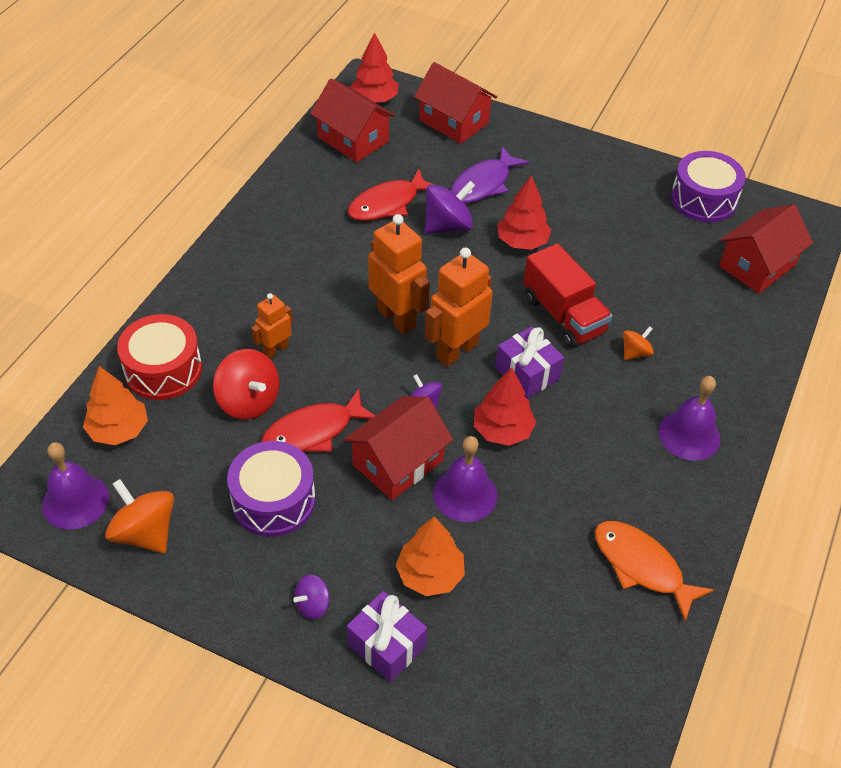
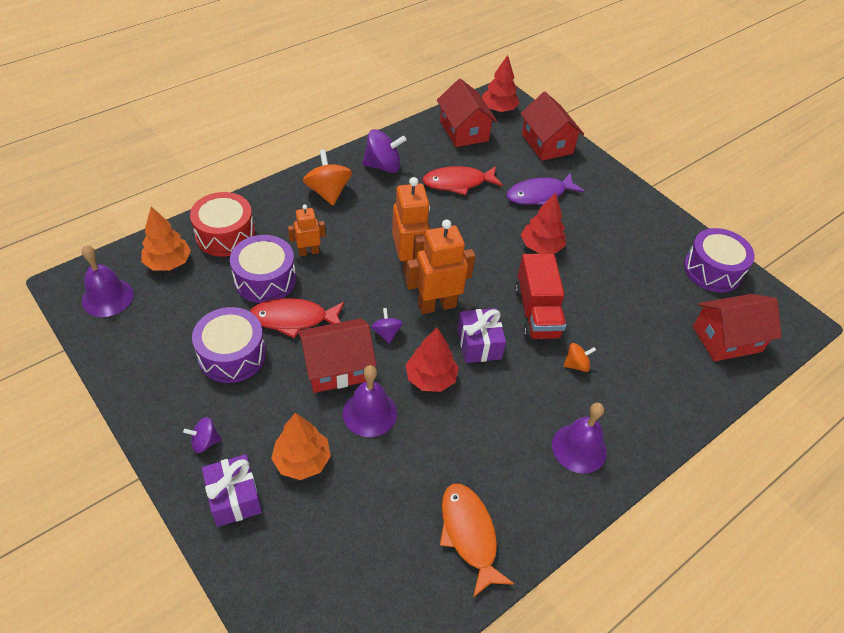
camera: 25 degrees right, 0 degrees up
orange spinning top [105,479,174,553] -> orange spinning top moved to [303,149,352,205]
red spinning top [213,349,279,420] -> purple drum [230,235,296,303]
purple spinning top [425,181,475,234] -> purple spinning top moved to [362,130,406,173]

